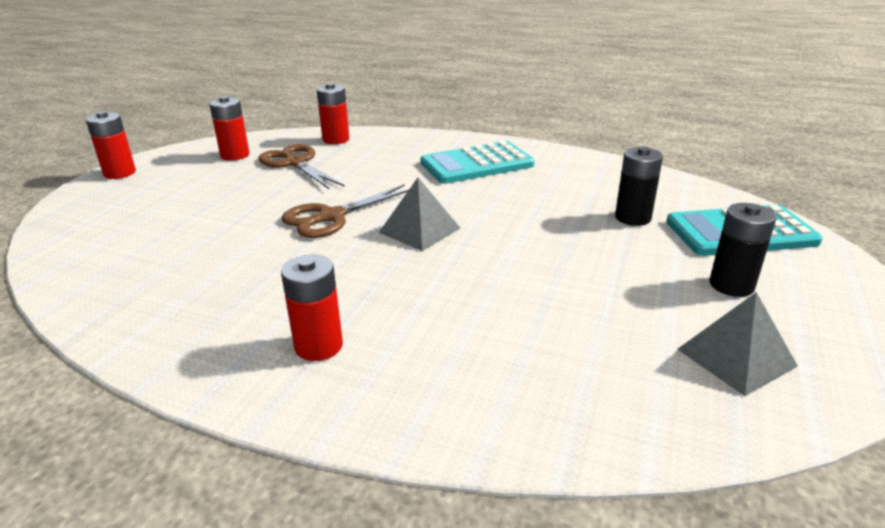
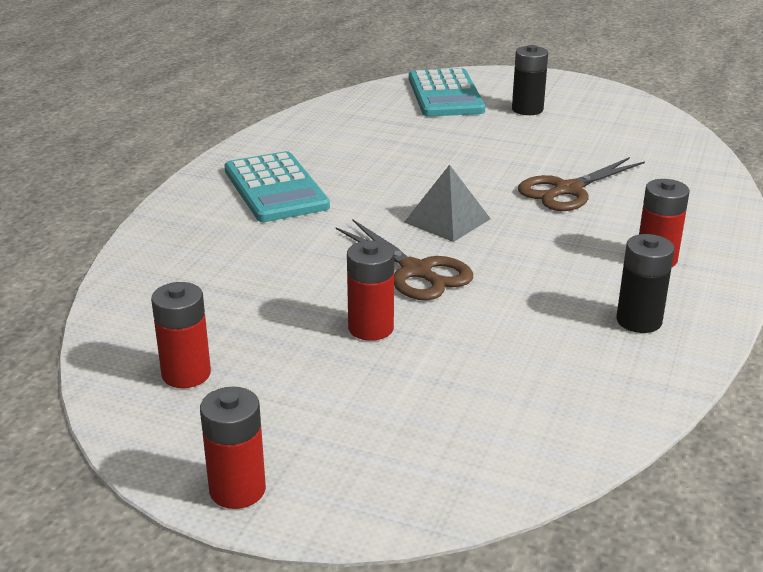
camera: 90 degrees left, 0 degrees up
brown scissors [259,144,345,189] -> brown scissors moved to [518,157,645,211]
red battery [317,83,349,144] -> red battery moved to [347,241,394,341]
black battery [615,147,663,226] -> black battery moved to [616,234,675,333]
grey pyramid [678,292,798,396] -> none

